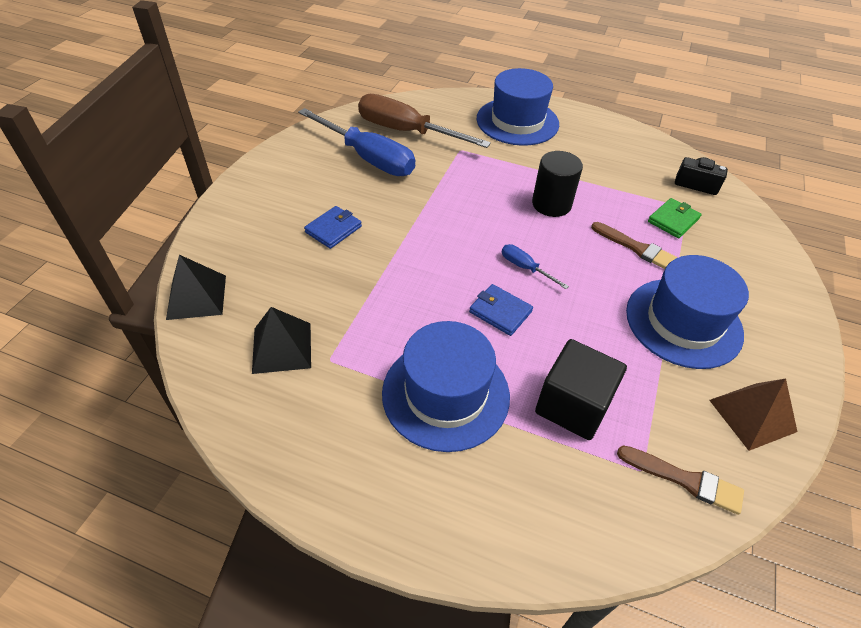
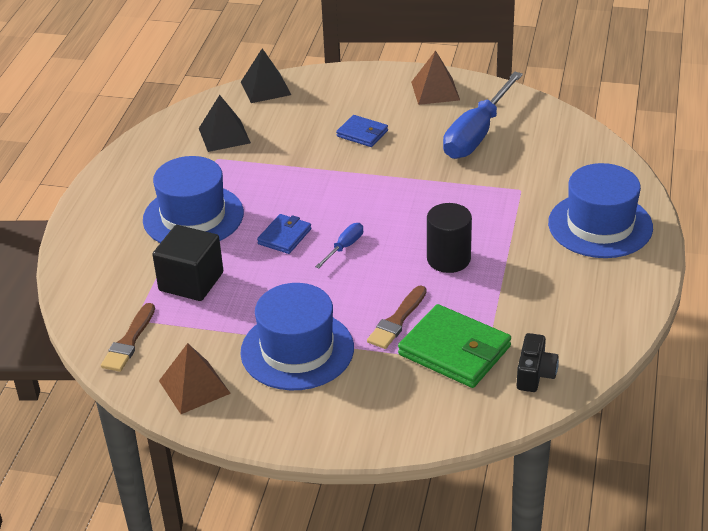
camera: 85 degrees right, 10 degrees down
brown screwdriver [358,94,491,148] -> none
green wallet [648,198,702,238] -> green wallet [398,304,511,388], size x1.78
none -> brown pyramid [411,50,460,105]

